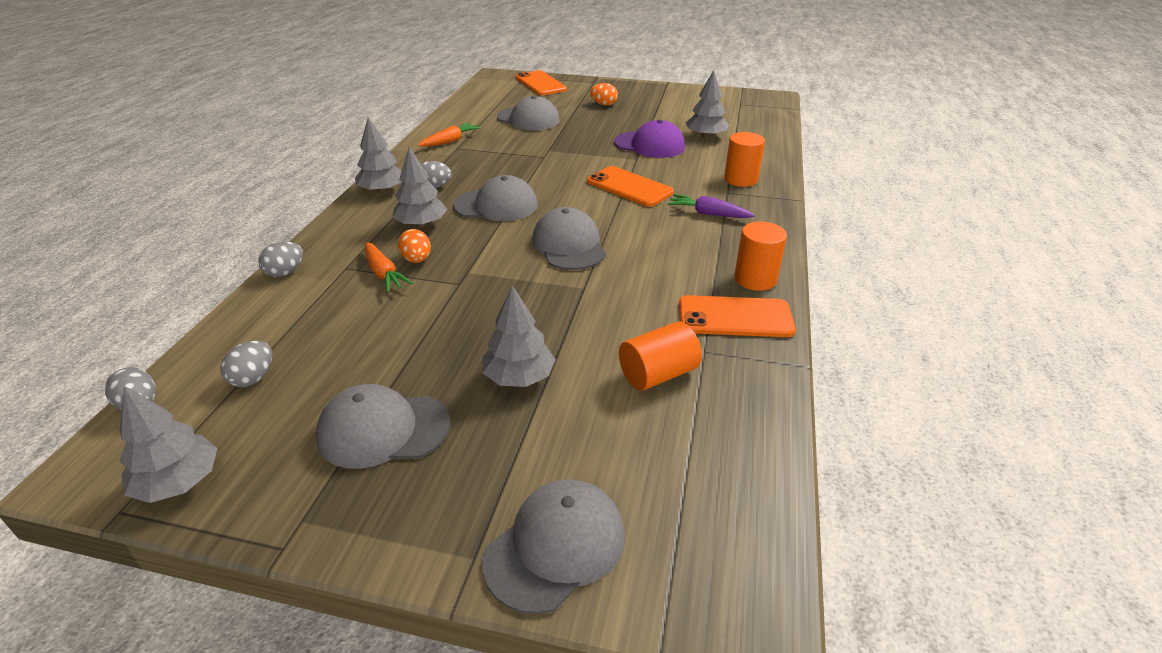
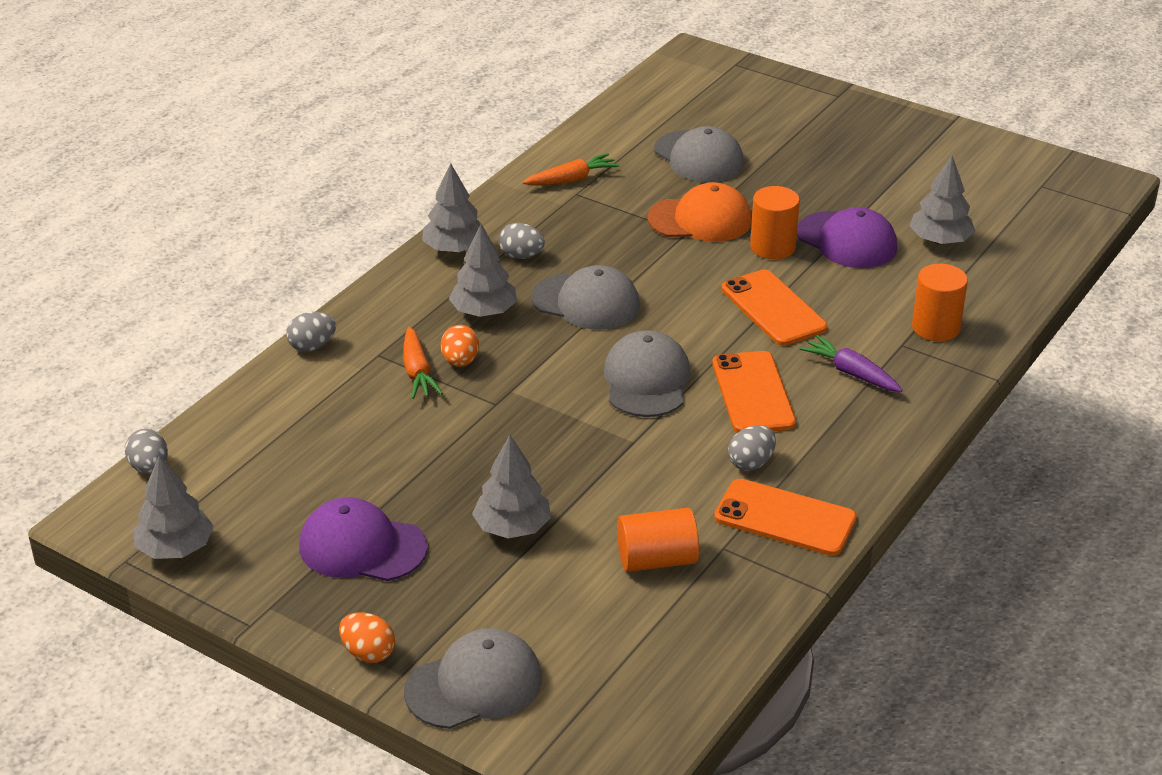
camera: 20 degrees right, 0 degrees up
grey egg [220,341,272,387] -> grey egg moved to [728,425,776,471]
grey cap [316,384,450,469] -> purple cap [299,497,427,581]
orange phone [515,70,567,95] -> orange phone moved to [712,351,796,433]
orange egg [590,83,618,106] -> orange egg moved to [339,612,395,663]
orange cylinder [734,221,787,291] -> orange cylinder moved to [750,186,800,259]
none -> orange cap [647,182,752,242]

